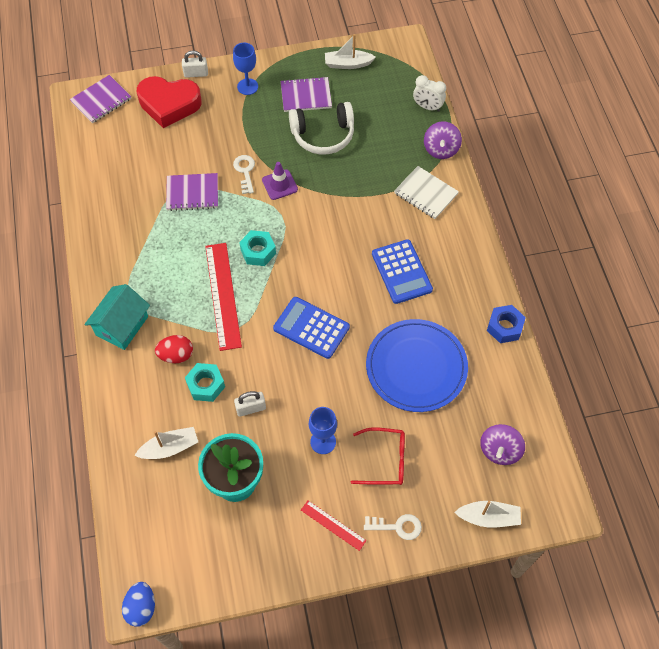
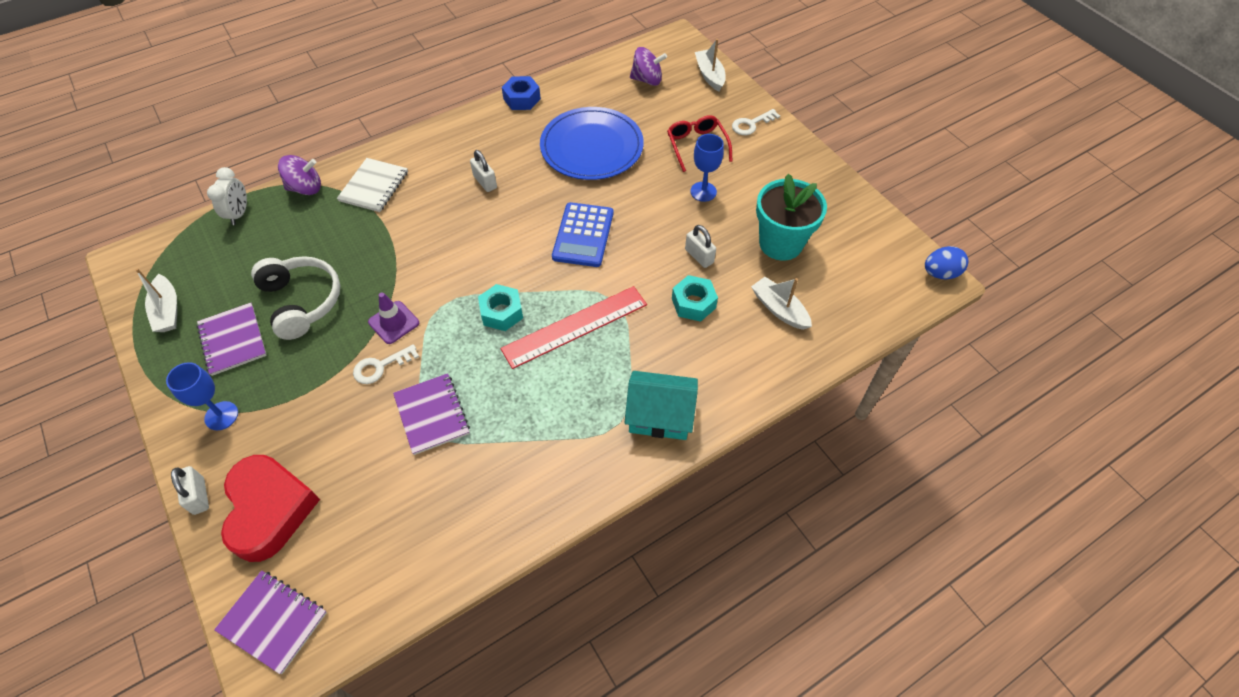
camera: 110 degrees left, 5 degrees down
red egg [155,335,193,363] -> none
red ruler [301,501,367,551] -> none
white key [364,514,422,540] -> white key turned 105 degrees counterclockwise [732,109,780,135]
blue calculator [372,239,433,304] -> white padlock [470,150,497,192]

